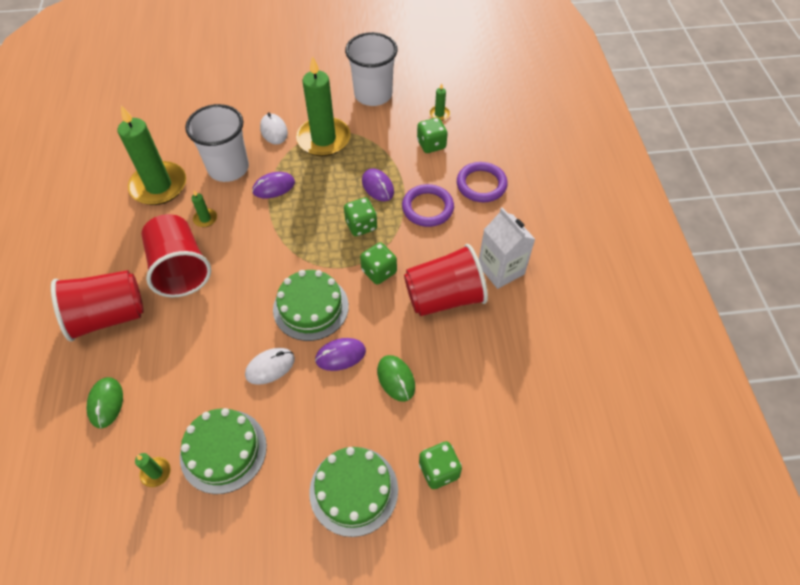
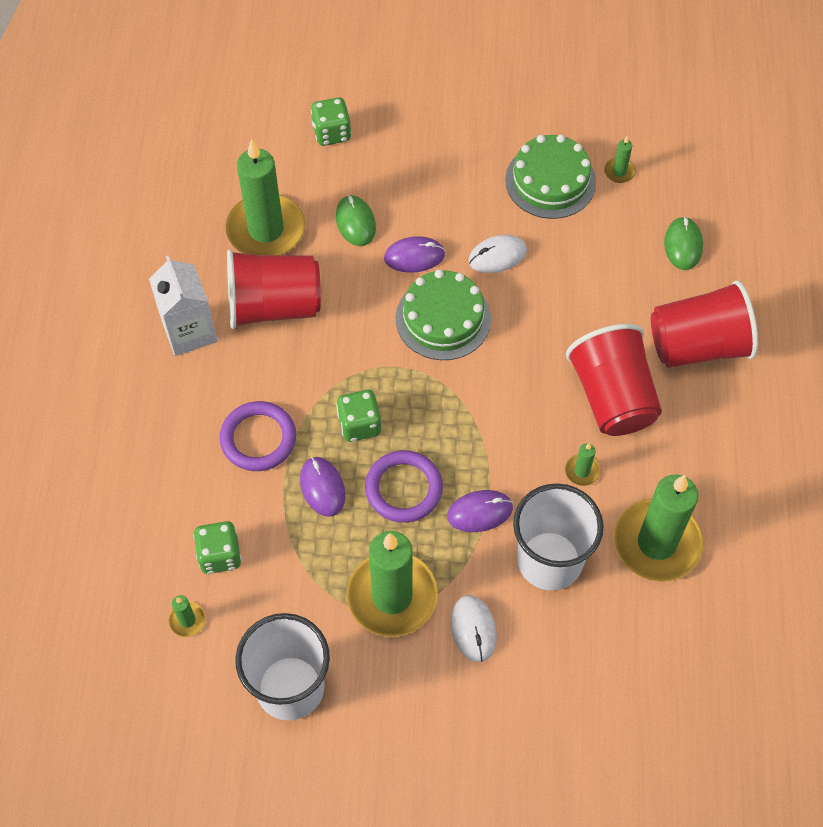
camera: 170 degrees left, 5 degrees up
green cake [309,447,398,537] -> none
green dice [360,242,397,285] -> none
purple ring [457,162,508,202] -> purple ring moved to [365,450,443,523]
none -> green candle [226,139,305,255]

